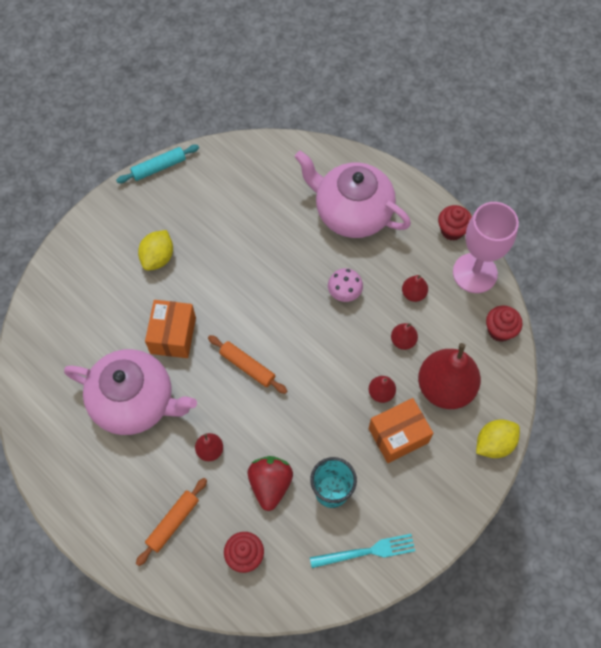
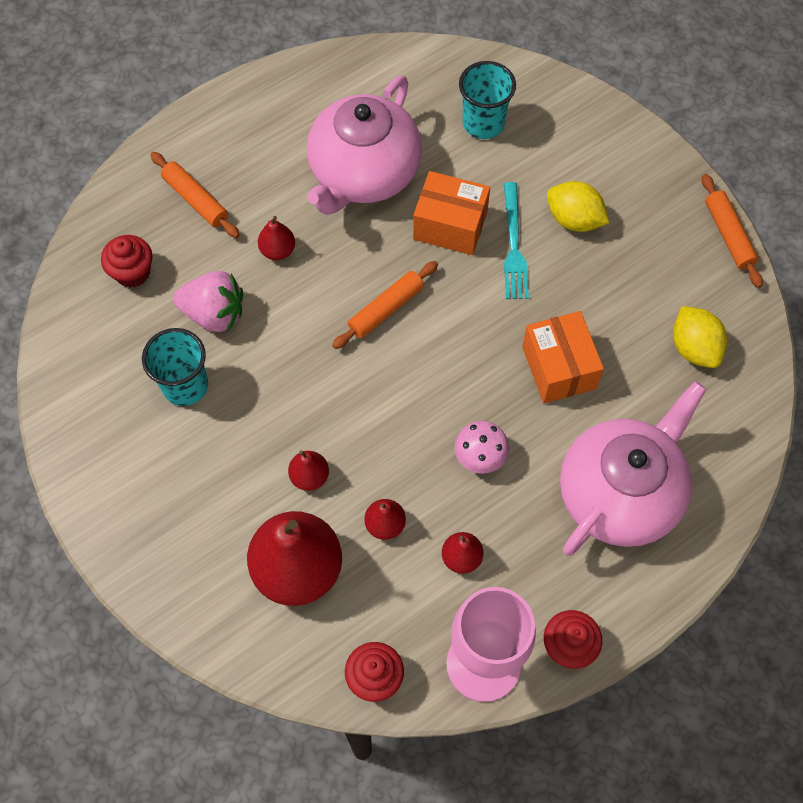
camera: 100 degrees right, 0 degrees up
turquoise rolling pin [116,145,199,183] -> orange rolling pin [702,174,763,288]
red strawberry [248,456,293,511] -> pink strawberry [173,271,243,332]
turquoise fork [310,534,415,568] -> turquoise fork moved to [504,182,529,299]
orange box [369,398,433,463] -> orange box moved to [522,311,604,404]
yellow lemon [476,419,520,458] -> yellow lemon moved to [673,306,727,368]
none -> turquoise cup [459,61,516,139]

